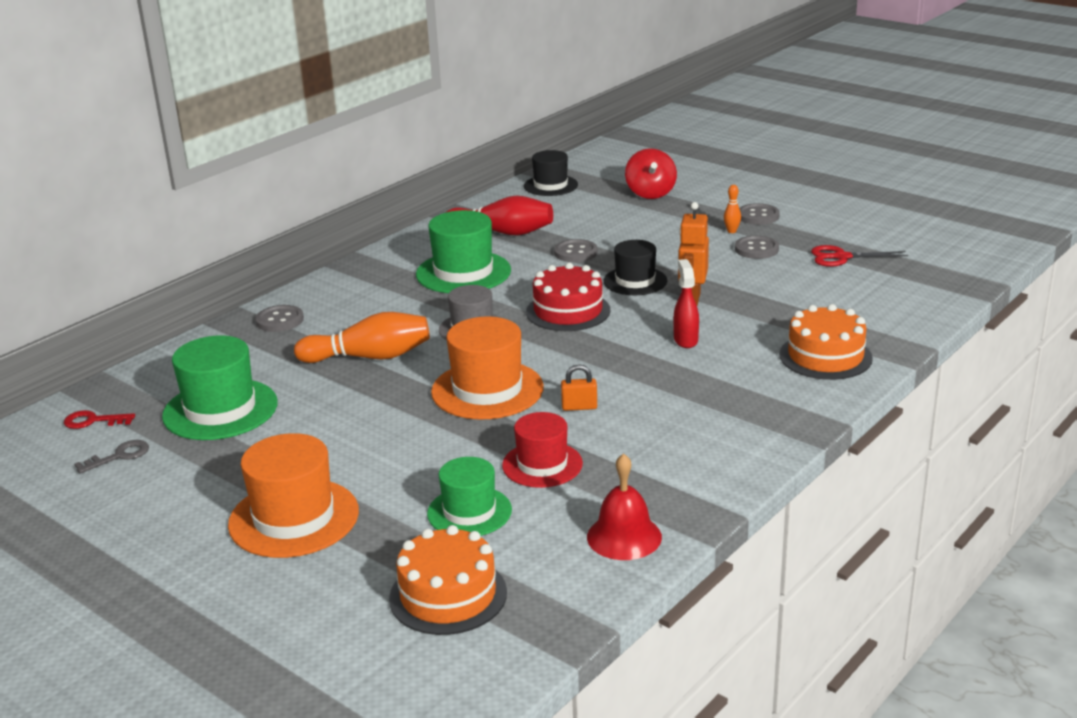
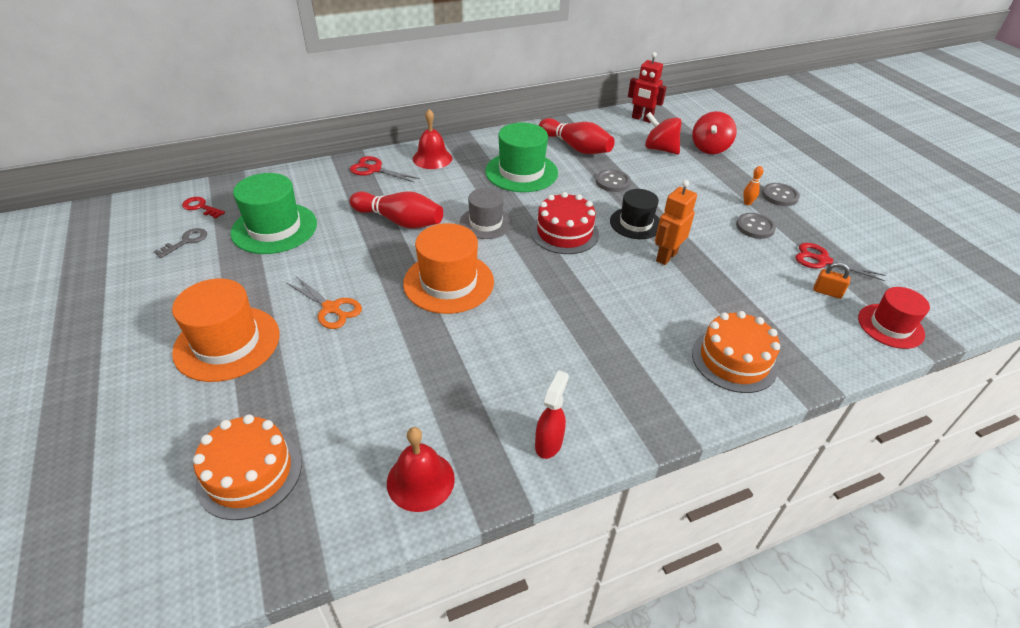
camera: 25 degrees right, 15 degrees up
grey key [74,440,149,474] -> grey key turned 45 degrees counterclockwise [154,228,207,258]
grey button [255,305,304,332] -> red scissors [350,156,420,183]
orange bowling pin [294,312,430,363] -> red bowling pin [349,191,443,229]
green hat [427,457,512,536] -> none
red hat [502,412,583,488] -> red hat moved to [858,287,930,349]
black hat [524,150,578,196] -> red robot [628,52,667,123]
orange padlock [561,364,597,411] -> orange padlock moved to [813,262,851,299]
red spray bottle [673,259,699,348] -> red spray bottle moved to [535,370,569,459]
none -> orange scissors [287,276,362,329]
none -> red bell [413,109,452,169]
none -> red spinning top [645,112,681,155]

